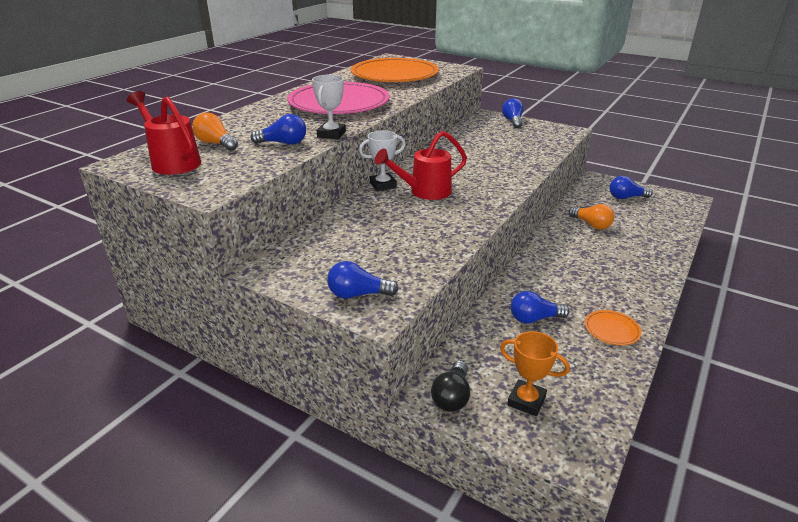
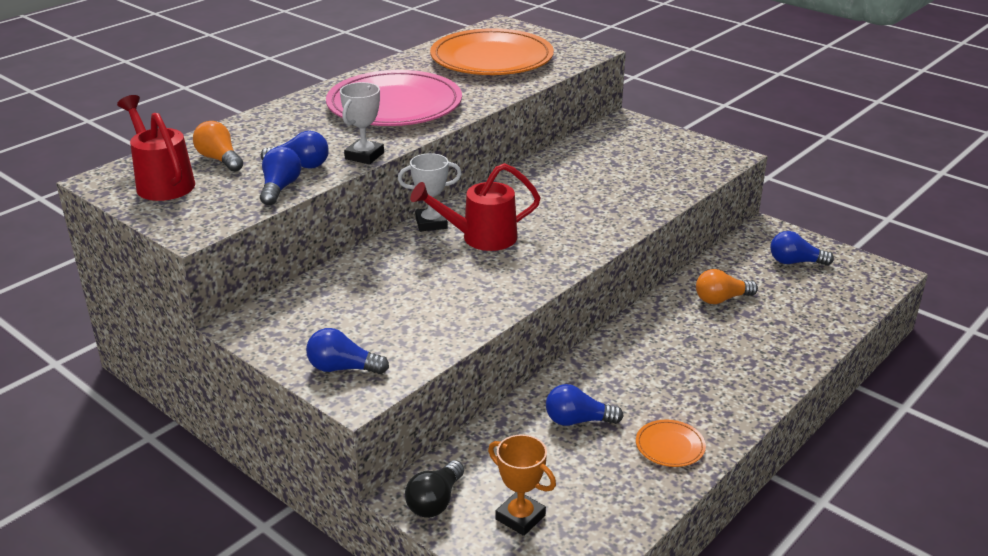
camera: 10 degrees right, 0 degrees up
blue light bulb [502,98,524,128] -> blue light bulb moved to [260,146,301,206]
orange light bulb [569,204,614,230] -> orange light bulb turned 105 degrees clockwise [696,269,758,304]

